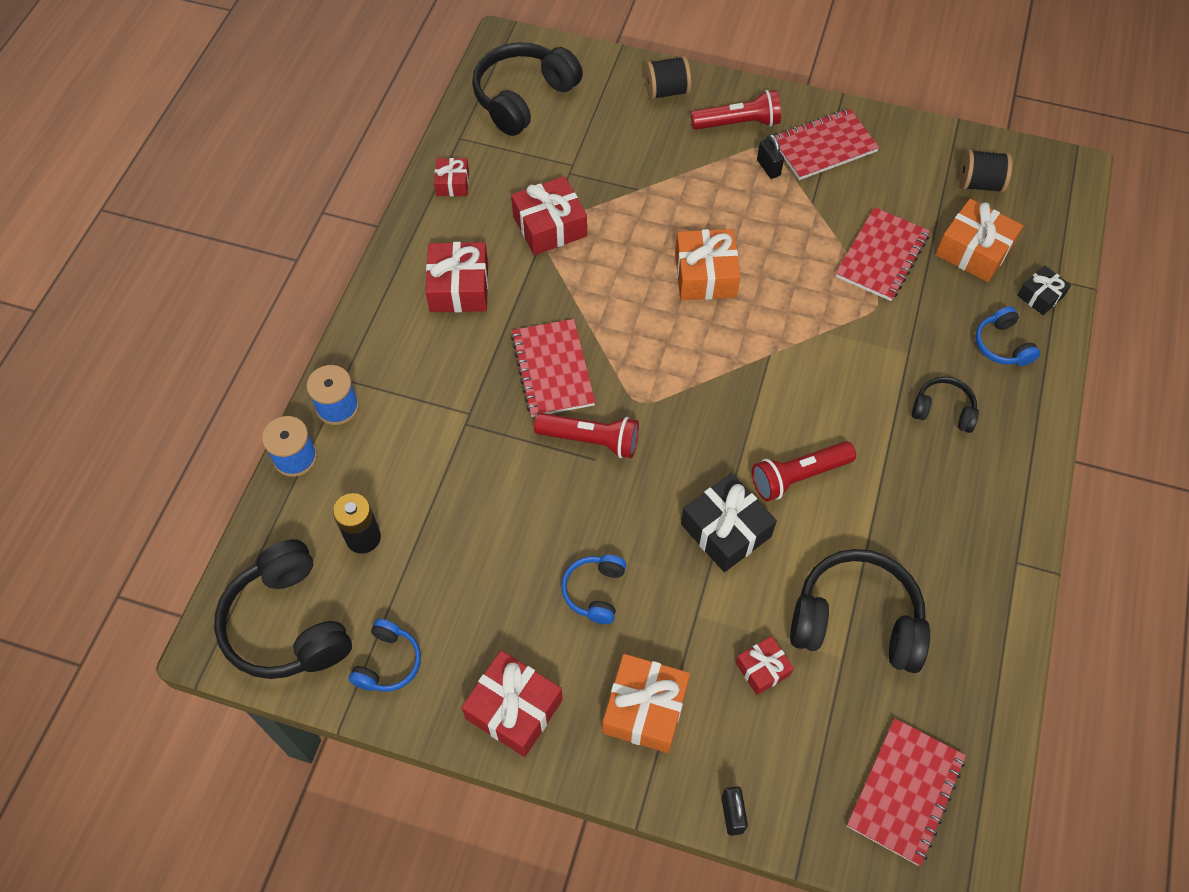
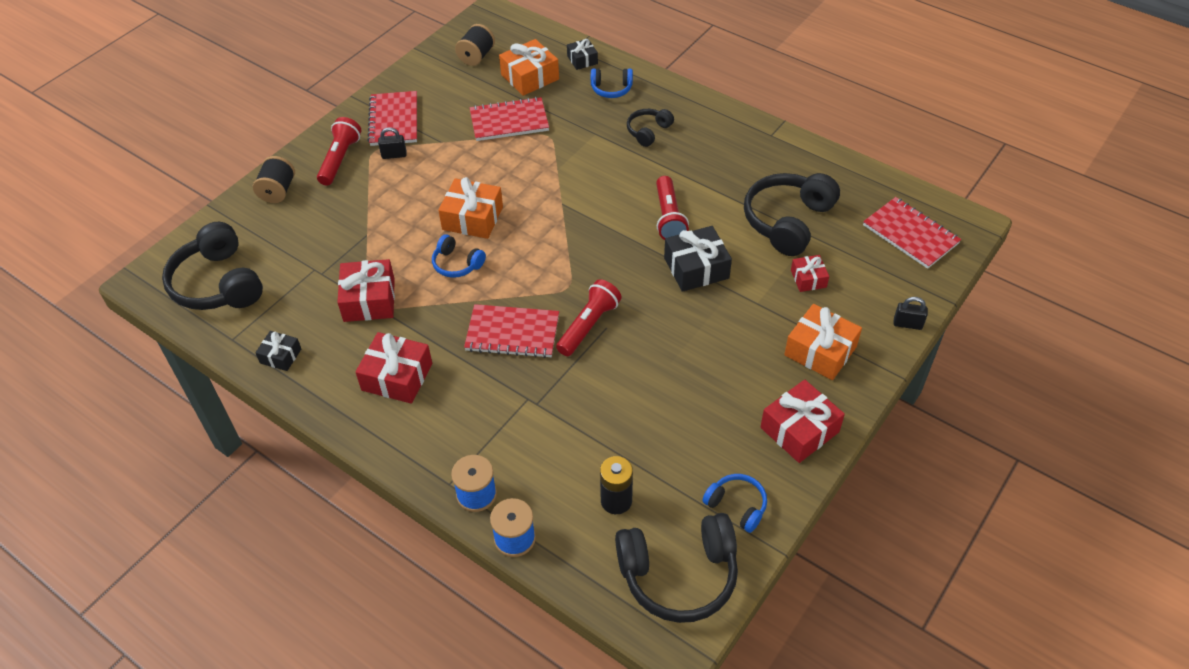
camera: 70 degrees left, 10 degrees down
red gift [434,158,469,196] -> black gift [255,331,301,371]
blue headphones [561,555,626,624] -> blue headphones moved to [432,234,486,278]
red notebook [835,207,930,301] -> red notebook turned 60 degrees counterclockwise [470,97,549,141]

